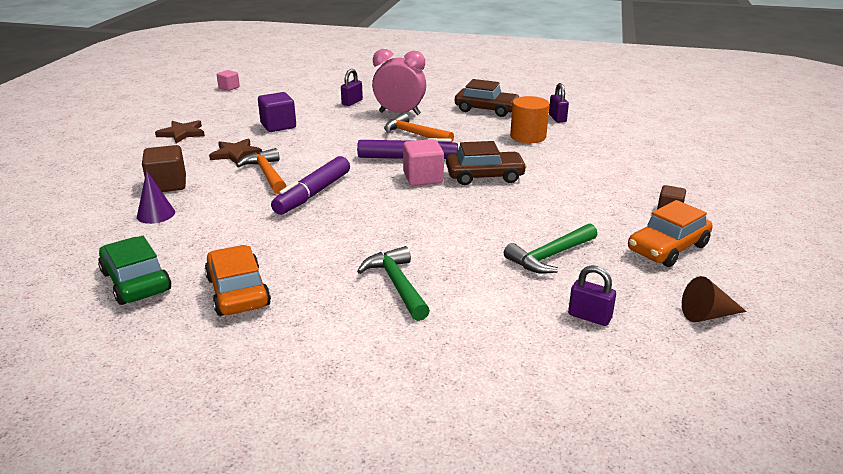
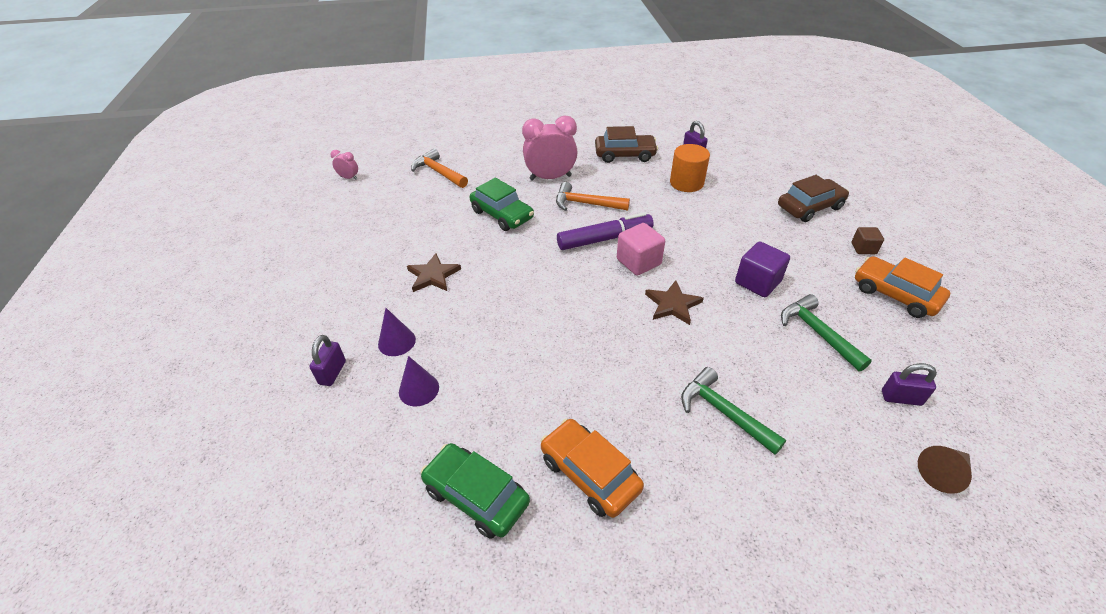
camera: 20 degrees left, 15 degrees up
brown cube [142,145,186,192] -> purple cone [378,308,416,356]
brown star [155,120,205,143] -> brown star moved to [645,280,704,325]
pink cube [217,70,240,91] -> pink clock [330,150,358,180]
orange hammer [236,148,287,194] -> orange hammer moved to [411,149,468,188]
purple cube [258,92,296,132] -> purple cube moved to [735,242,790,297]
purple marker [271,156,350,215] -> none
purple padlock [341,69,363,106] -> purple padlock moved to [309,335,346,386]
brown car [446,141,527,185] -> brown car moved to [778,175,849,222]
green hammer [504,224,597,274] -> green hammer turned 120 degrees clockwise [781,294,872,372]
orange car [628,200,713,267] -> orange car turned 105 degrees clockwise [855,256,950,318]
brown cone [682,276,747,322] -> brown cone moved to [918,446,972,494]
none -> green car [470,178,534,231]

